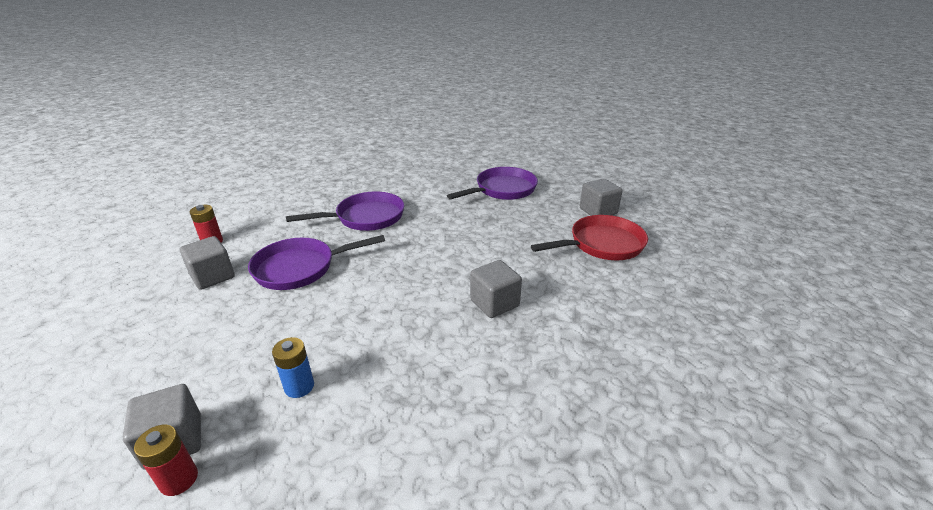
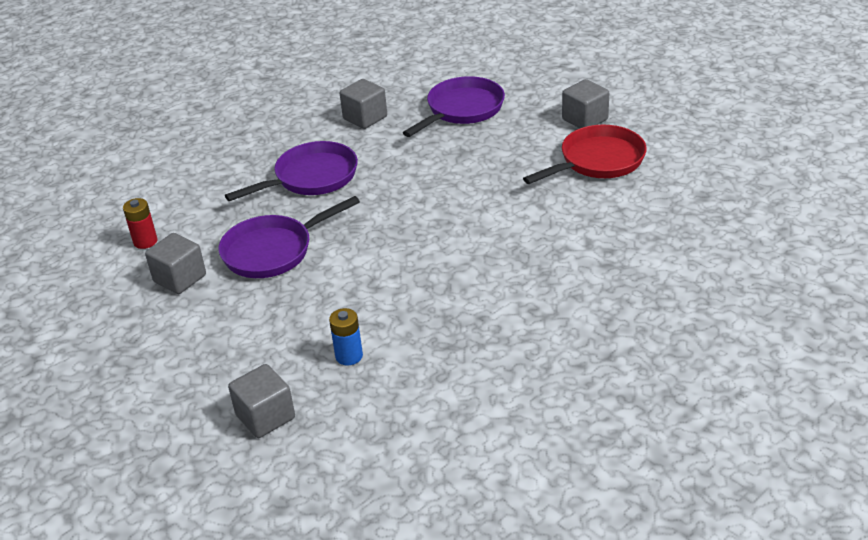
camera: 10 degrees left, 5 degrees up
red battery [134,425,198,496] -> none
grey cube [470,260,522,318] -> grey cube moved to [340,79,387,129]

